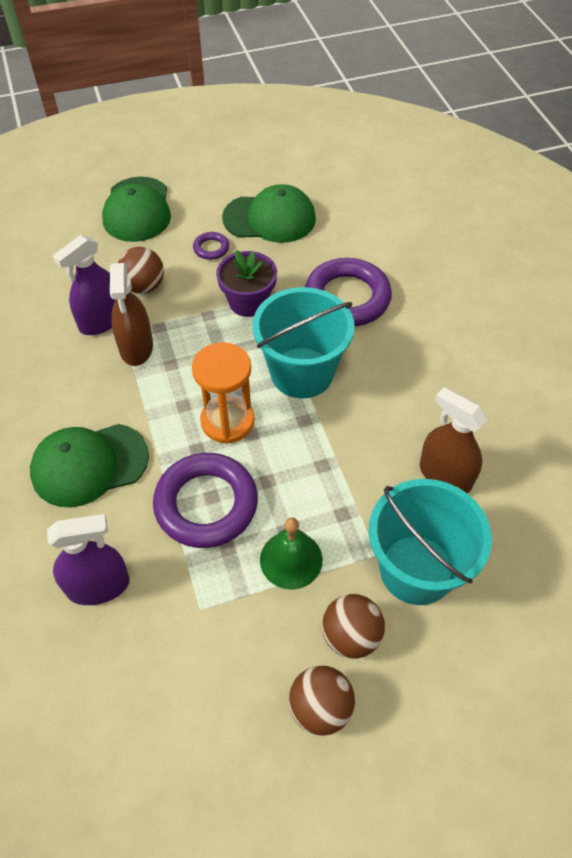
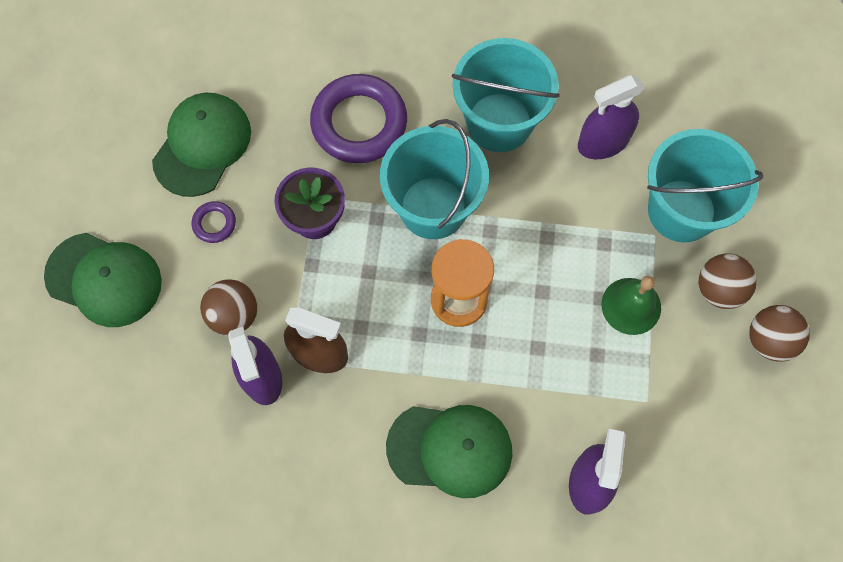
camera: 65 degrees left, 15 degrees up
green cap [30,424,149,508] -> green cap turned 90 degrees counterclockwise [386,405,512,498]
purple ring [153,453,258,548] -> none
brown spray bottle [420,387,487,493] -> purple spray bottle [578,75,645,159]
none -> turquoise bucket [452,38,560,152]

